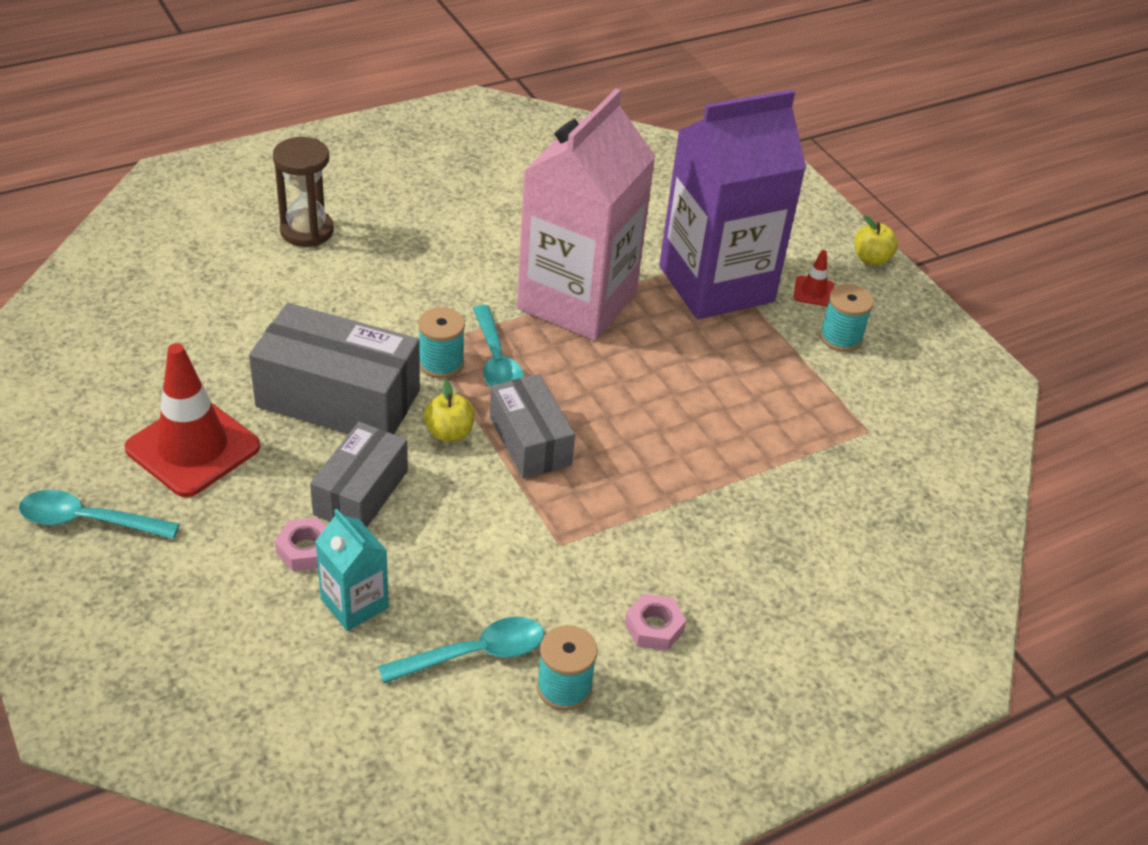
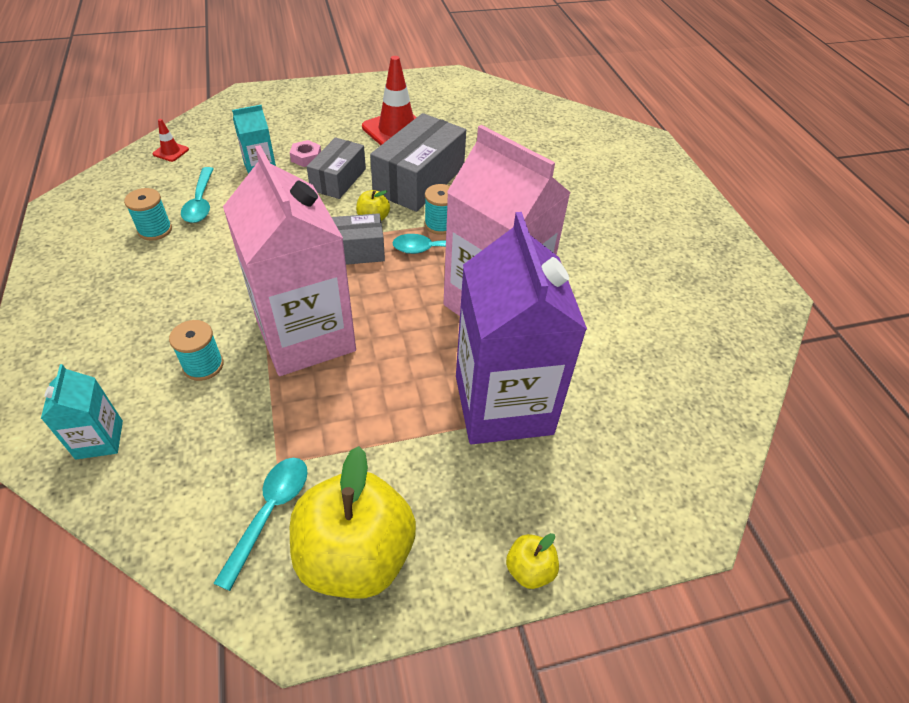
camera: 105 degrees right, 5 degrees up
turquoise spoon [19,490,180,539] -> turquoise spoon moved to [213,458,308,591]
brown hourglass [273,137,334,247] -> none
grey box [310,422,408,527] -> grey box turned 75 degrees clockwise [307,137,366,199]
pink nut [625,594,686,651] -> none
red traffic cone [794,250,834,307] -> red traffic cone moved to [152,119,189,162]
turquoise spool [820,284,874,352] -> turquoise spool moved to [169,320,223,381]
none -> turquoise carton [41,364,123,459]
none -> pink carton [223,145,356,376]
none -> yellow apple [290,446,416,599]

